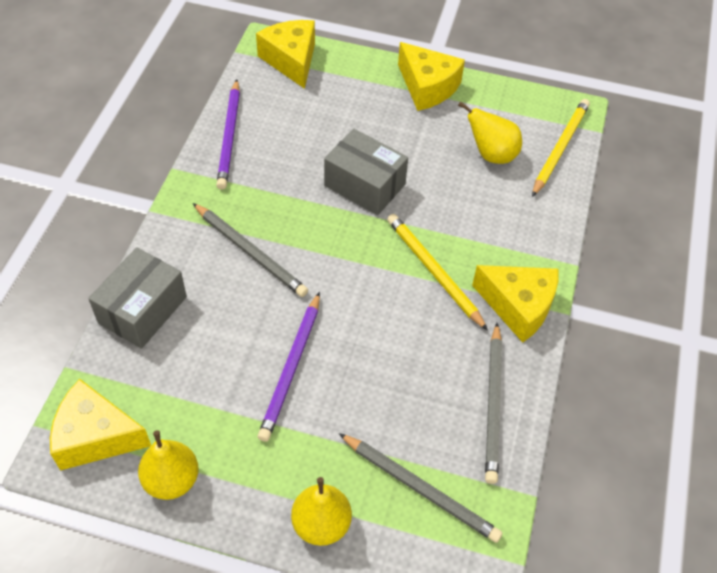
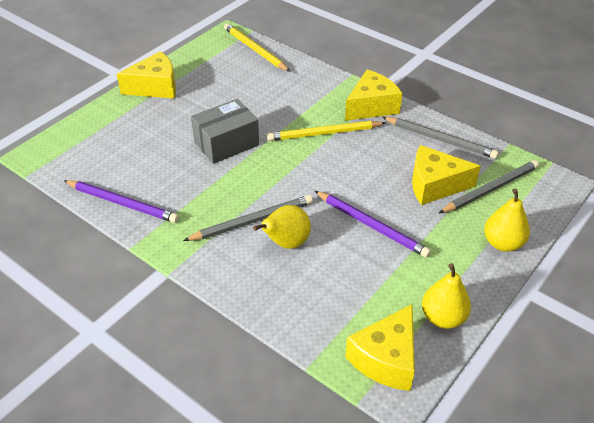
camera: 65 degrees left, 10 degrees down
grey box [88,247,187,349] -> none
yellow cheese [256,20,315,89] -> yellow cheese moved to [412,145,481,205]
yellow pear [458,101,522,164] -> yellow pear moved to [253,205,311,249]

